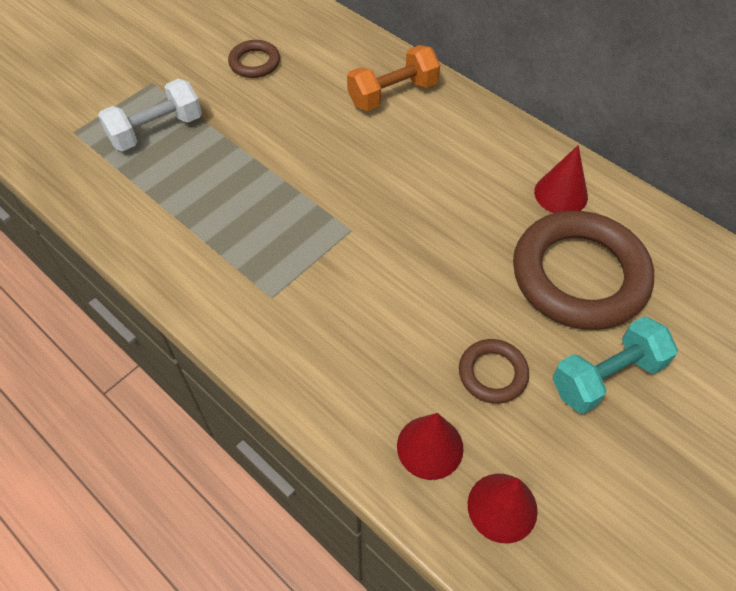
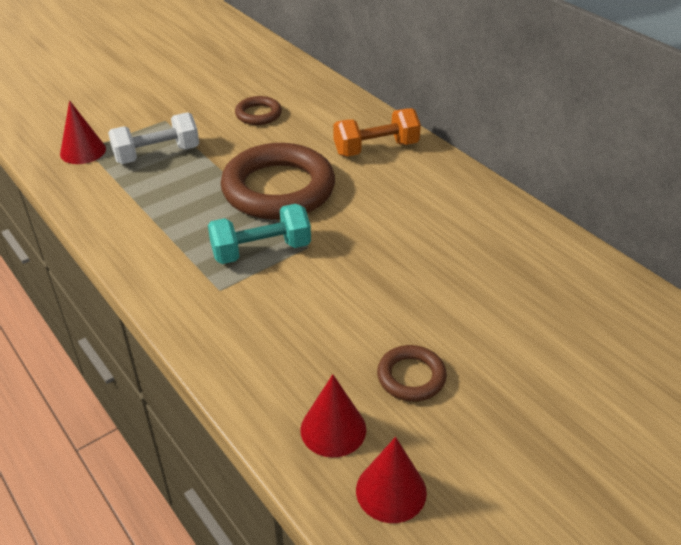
camera: 10 degrees right, 15 degrees down
brown ring [513,211,654,330] -> brown ring moved to [221,143,335,220]
red cone [534,145,588,213] -> red cone moved to [60,100,106,164]
turquoise dumbbell [552,316,678,414] -> turquoise dumbbell moved to [208,204,311,264]

